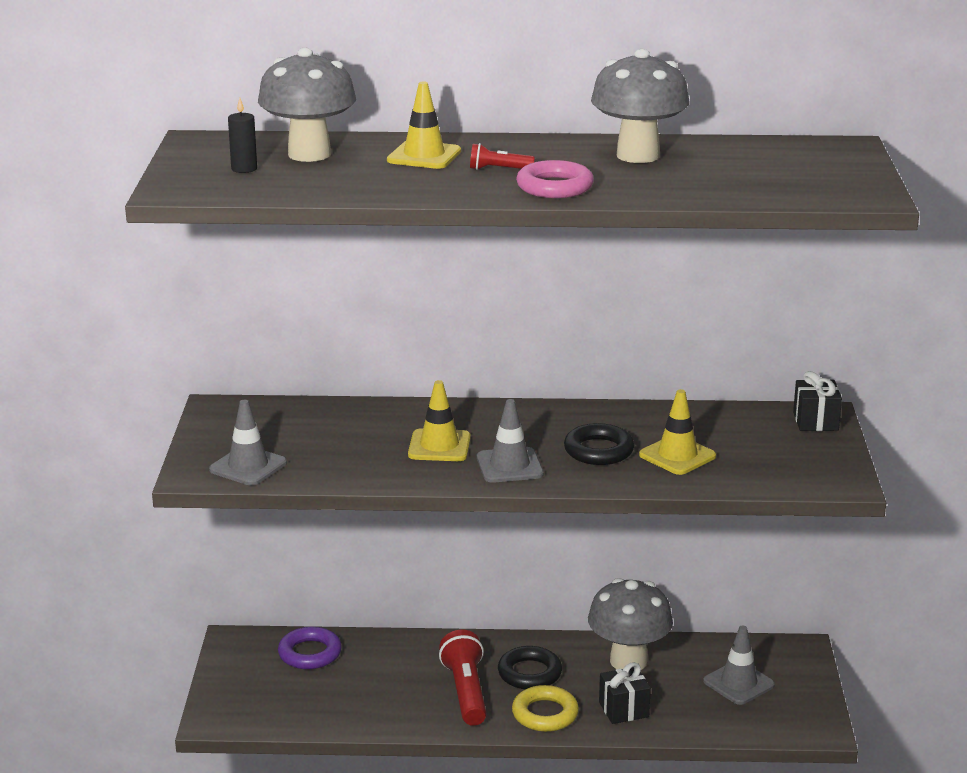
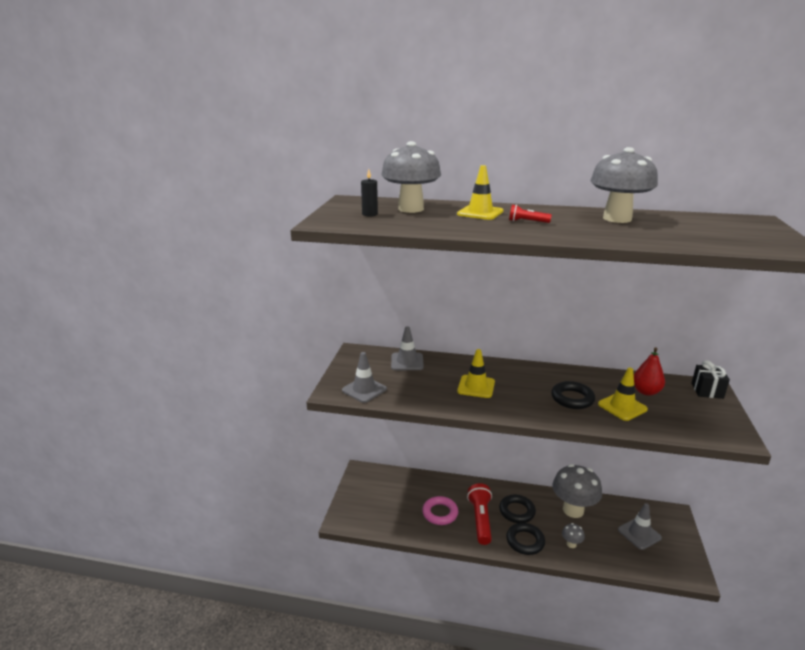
camera: 10 degrees right, 0 degrees up
purple ring [278,627,342,669] -> none
grey traffic cone [477,399,544,483] -> grey traffic cone moved to [391,326,424,370]
yellow ring [512,685,579,732] -> black ring [506,523,545,555]
pink ring [516,160,594,198] -> pink ring moved to [422,496,458,525]
black gift [599,662,651,724] -> grey mushroom [562,523,585,548]
none -> red pear [634,347,665,396]

